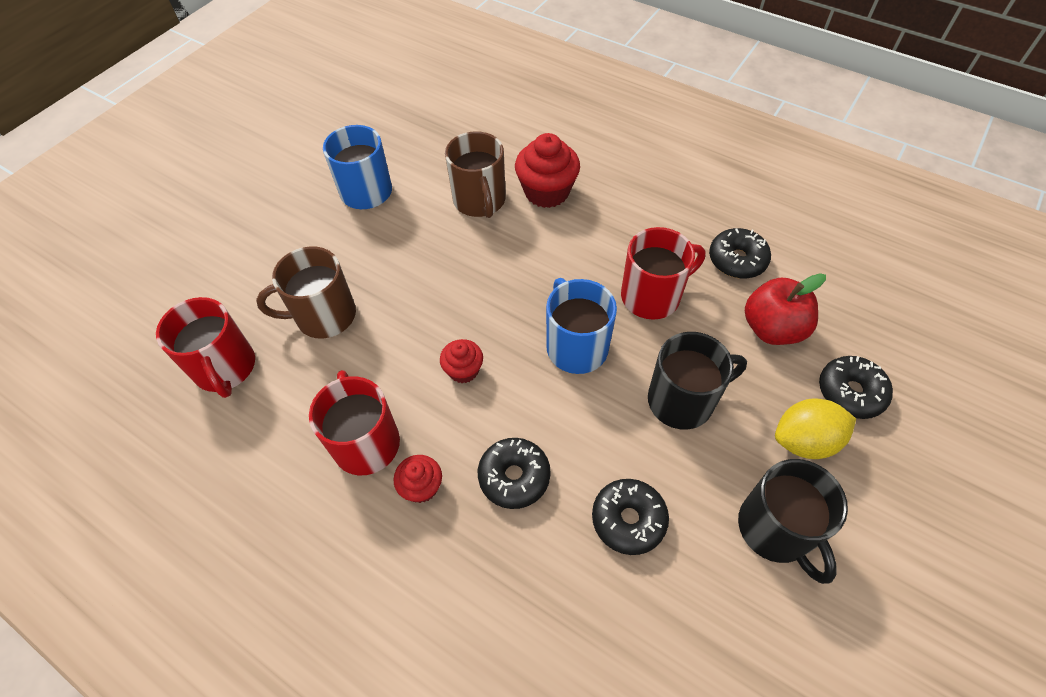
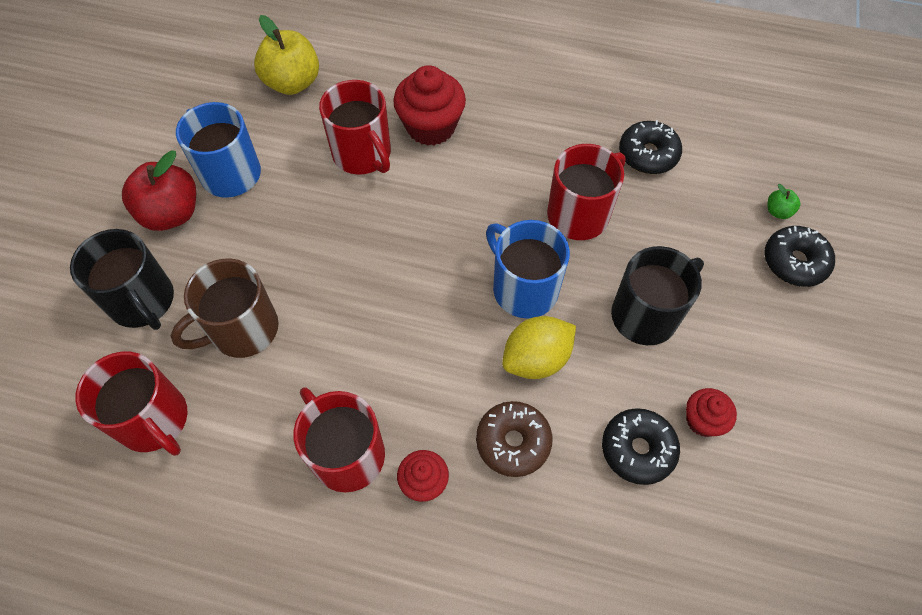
camera: 20 degrees left, 5 degrees up
red cupcake [440,339,483,383] -> red cupcake moved to [686,388,737,437]
brown mug [445,131,506,218] -> red mug [319,80,391,175]
black donut [478,438,551,509] -> brown donut [476,401,553,477]
black mug [738,459,848,584] -> black mug moved to [70,229,174,330]
red apple [745,273,826,345] -> red apple moved to [122,150,196,231]
yellow lemon [775,399,856,459] -> yellow lemon moved to [502,316,576,379]
none -> yellow apple [254,15,319,95]
none -> green apple [768,184,800,219]

